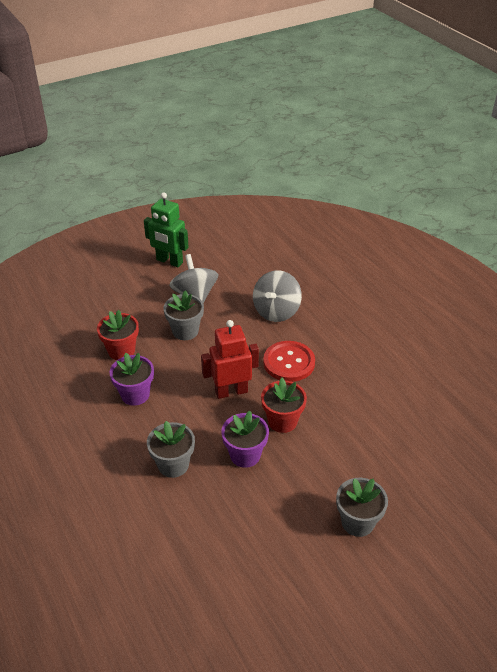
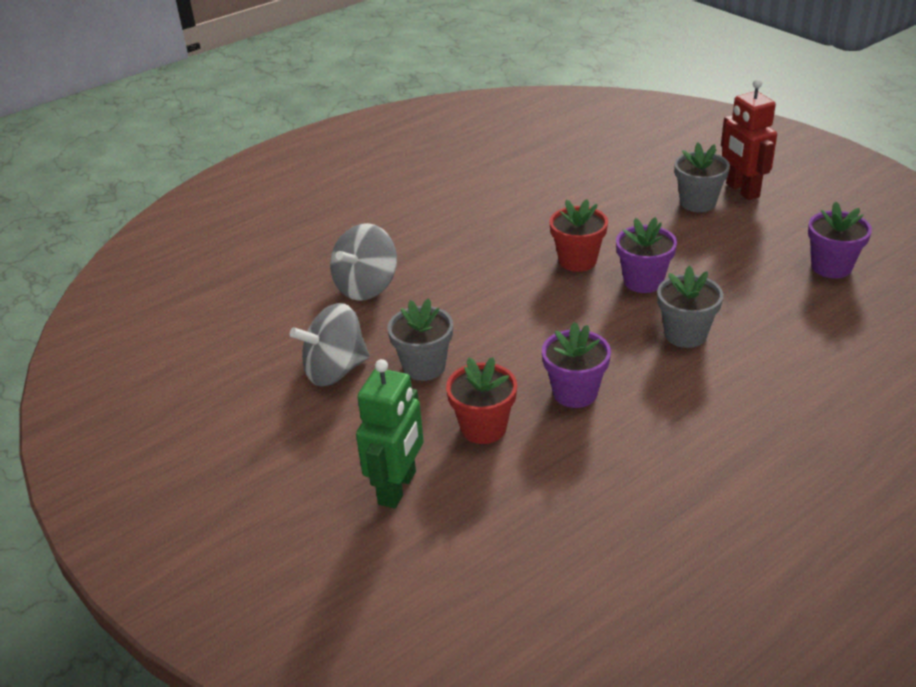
camera: 95 degrees left, 5 degrees down
green robot [144,192,189,267] -> green robot moved to [356,359,424,509]
red robot [201,320,259,399] -> red robot moved to [721,79,777,200]
grey spinning top [253,270,302,322] -> grey spinning top turned 105 degrees clockwise [330,223,397,300]
red button [263,341,315,382] -> none
none -> purple flower pot [808,201,872,278]

